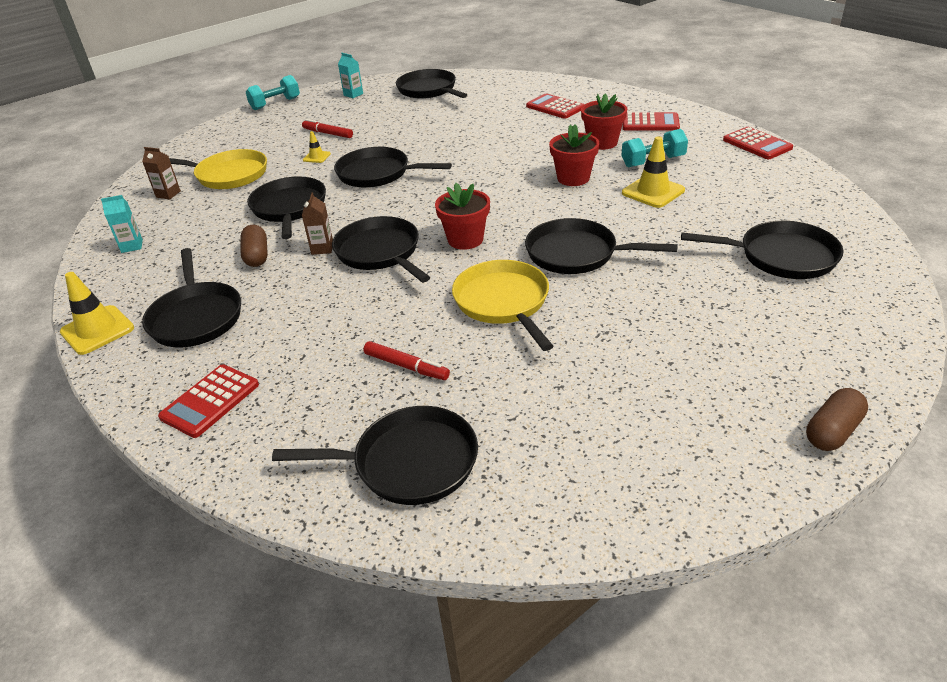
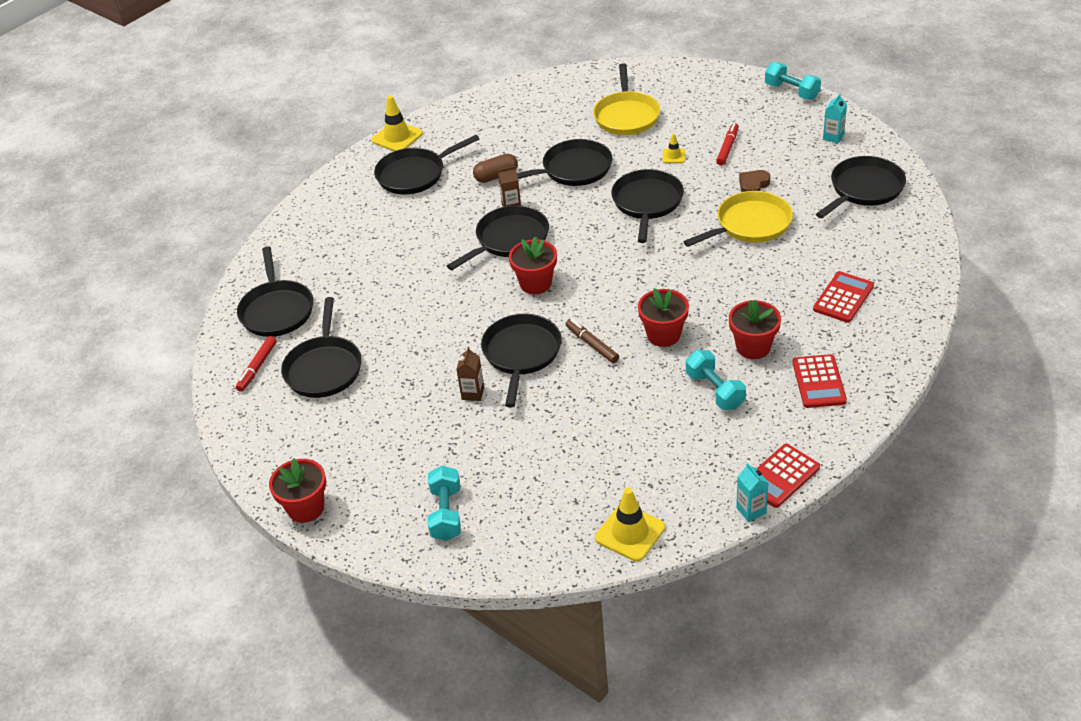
camera: 80 degrees right, 5 degrees up
turquoise carton [101,195,143,253] -> turquoise carton moved to [736,463,769,522]
brown carton [142,147,181,199] -> brown carton moved to [456,347,484,401]
red calculator [158,364,259,438] -> none
red marker [364,341,450,380] -> red marker moved to [236,336,277,392]
yellow pan [452,260,553,351] -> yellow pan moved to [683,191,793,247]
yellow traffic cone [622,136,685,208] -> yellow traffic cone moved to [595,488,665,561]
black pan [681,221,844,279] -> black pan moved to [281,297,362,398]
brown capsule [806,388,868,451] -> red flower pot [269,458,326,523]
none -> turquoise dumbbell [428,466,461,541]
none -> brown marker [566,319,619,363]
none -> brown heart [739,170,770,192]

